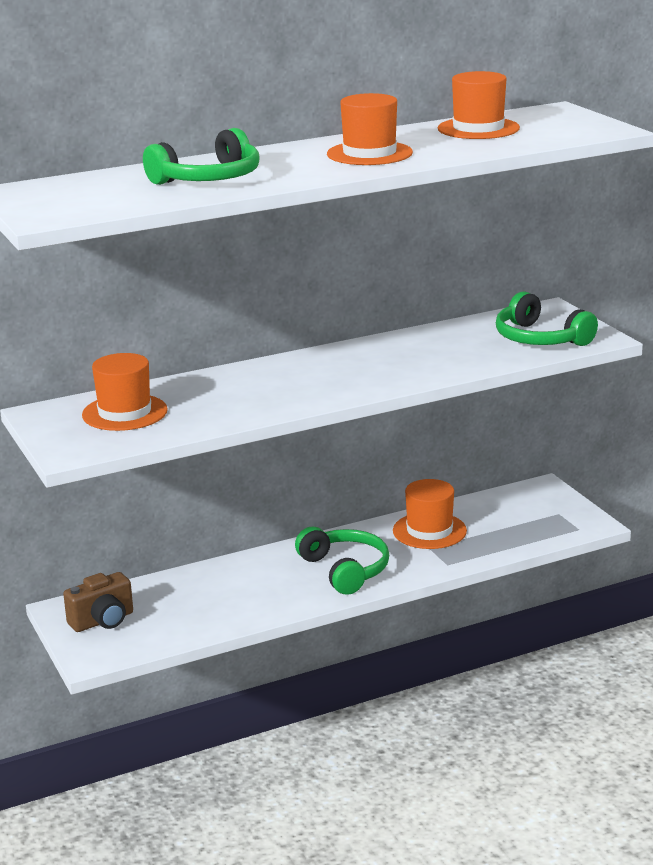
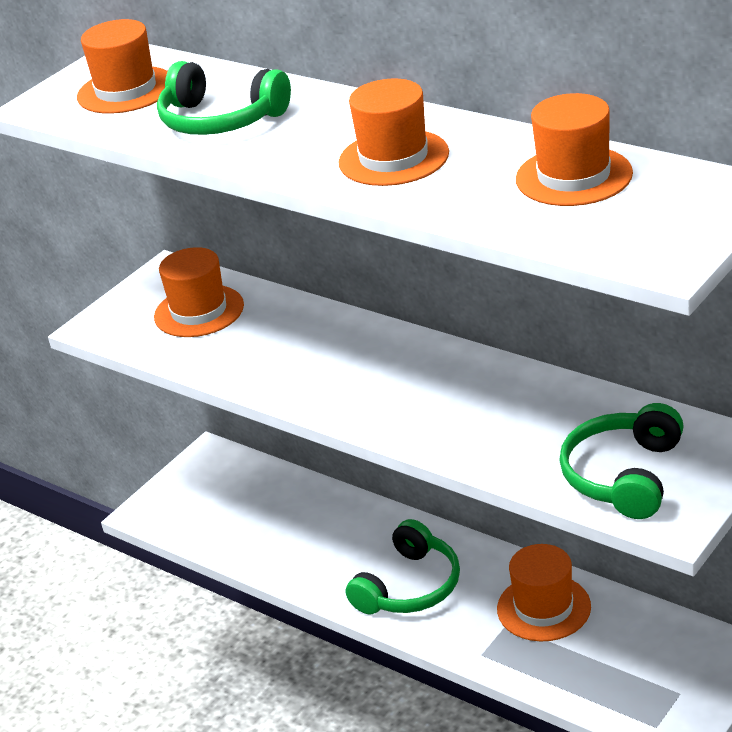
camera: 65 degrees right, 10 degrees up
brown camera [63,572,133,632] -> none
none -> orange hat [77,19,168,114]

